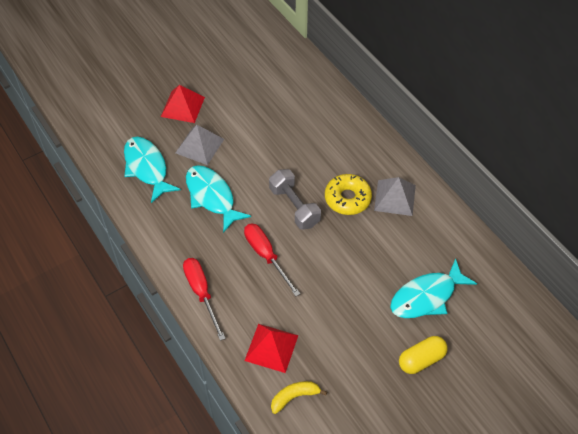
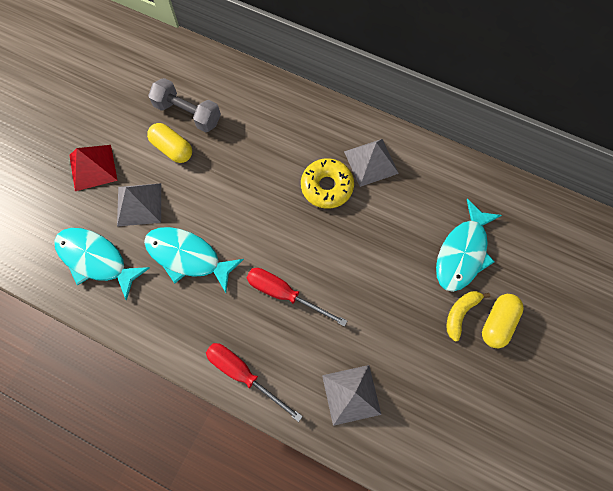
camera: 30 degrees left, 15 degrees up
red pyramid [244,324,299,373] -> grey pyramid [322,365,381,426]
grey dumbbell [269,169,321,230] -> grey dumbbell moved to [148,78,221,133]
yellow banana [271,381,327,414] -> yellow banana moved to [447,291,490,342]
none -> yellow capsule [147,123,192,163]

